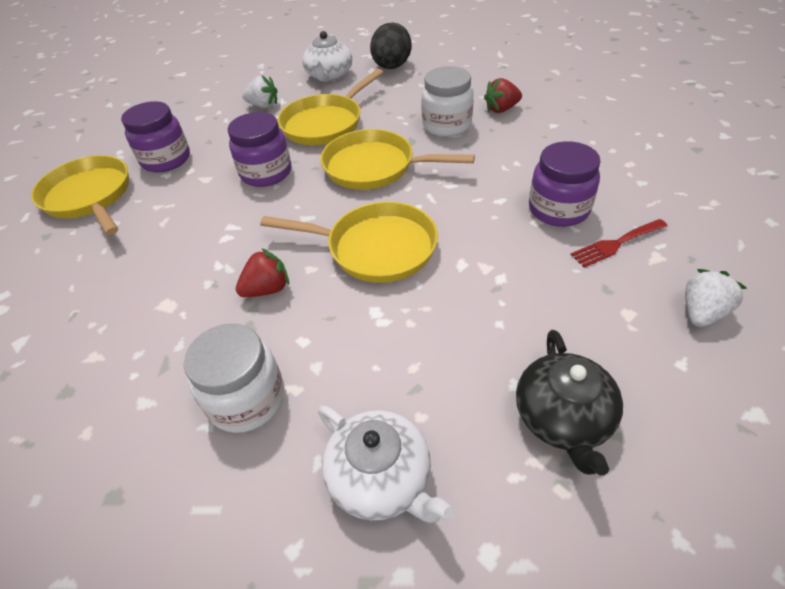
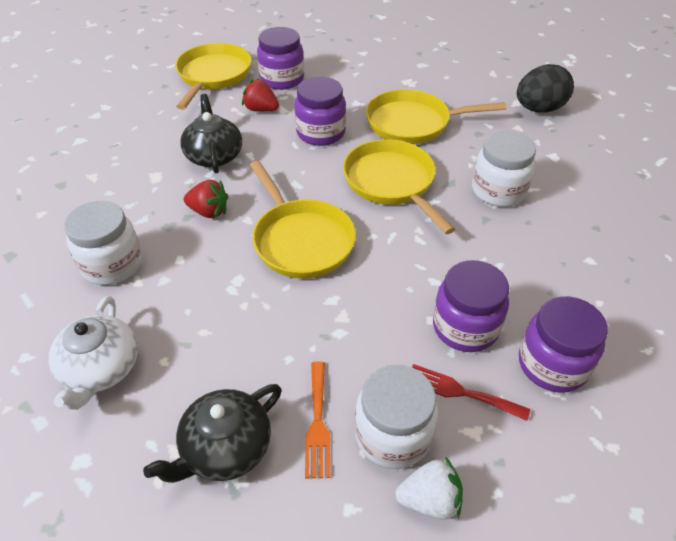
camera: 45 degrees right, 0 degrees up
white strawberry [242,75,278,108] -> none
white teapot [302,31,352,82] -> none
red strawberry [484,78,522,113] -> red strawberry moved to [242,79,279,112]
none -> black teapot [180,94,242,173]
none -> orange fork [305,362,330,479]
none -> white jar [355,364,438,469]
none -> purple jar [519,296,608,393]

